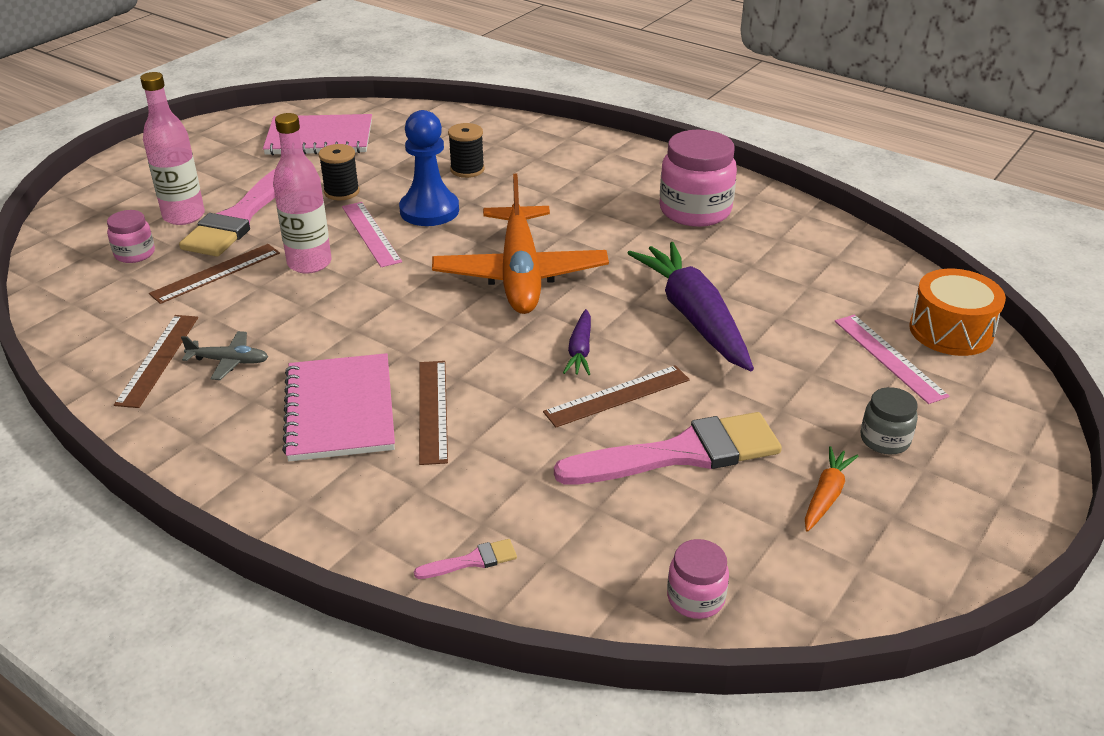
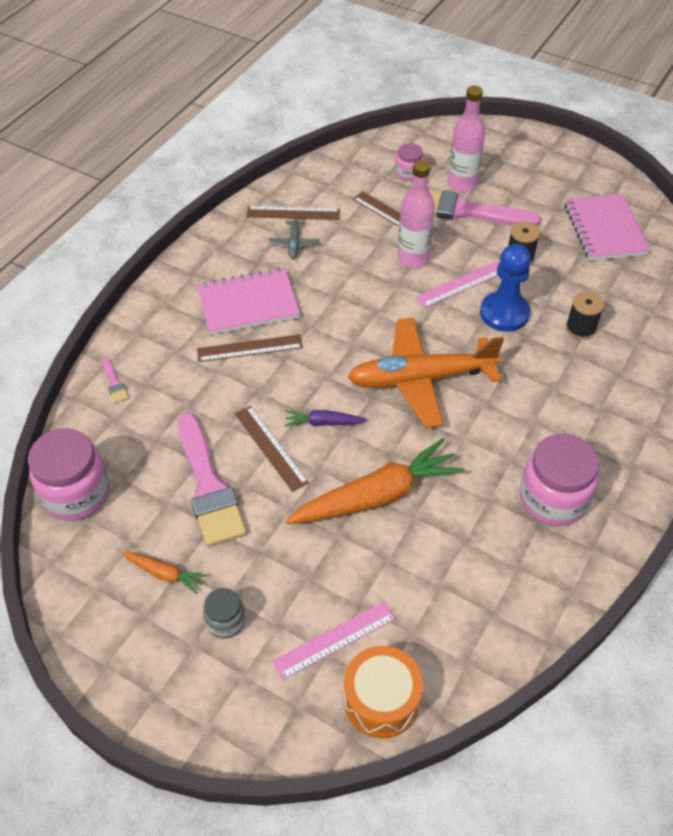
camera: 85 degrees right, 15 degrees up
purple carrot [627,242,754,371] -> orange carrot [285,438,465,524]
pink jar [667,539,729,619] -> pink jar [28,428,110,520], size x1.92

